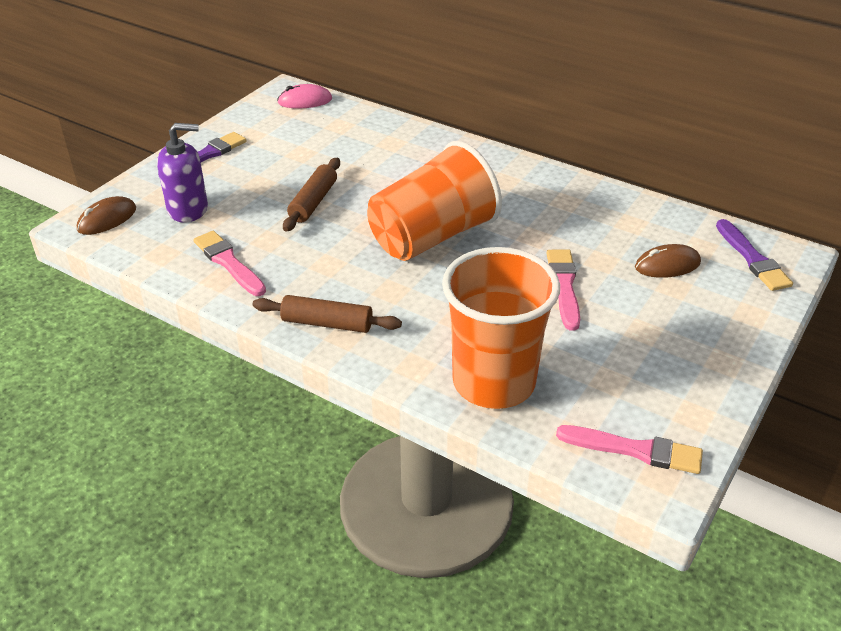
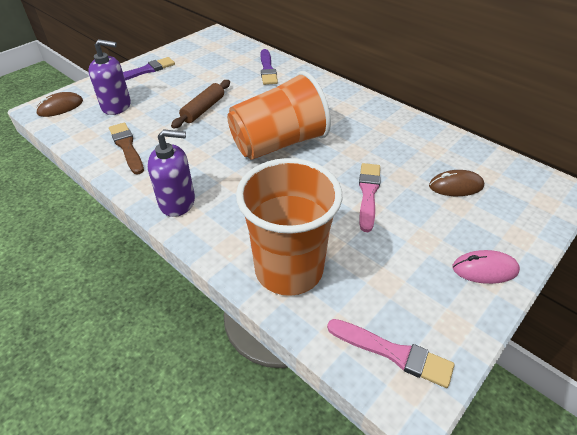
camera: 10 degrees right, 5 degrees up
pink brush [193,231,266,296] -> brown brush [109,123,144,174]
brown rolling pin [253,295,402,333] -> purple soap dispenser [147,129,195,217]
pink mouse [277,84,332,109] -> pink mouse moved to [452,250,520,284]
purple brush [716,219,793,291] -> purple brush moved to [260,49,278,85]

